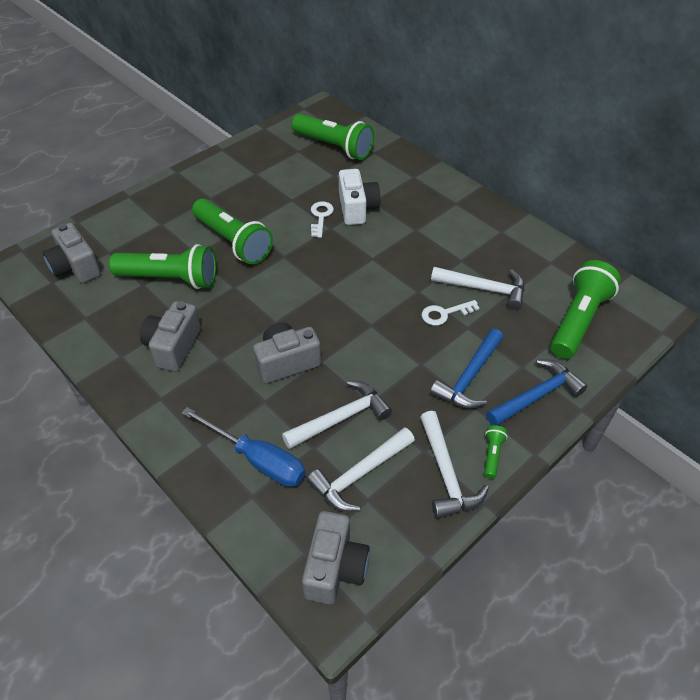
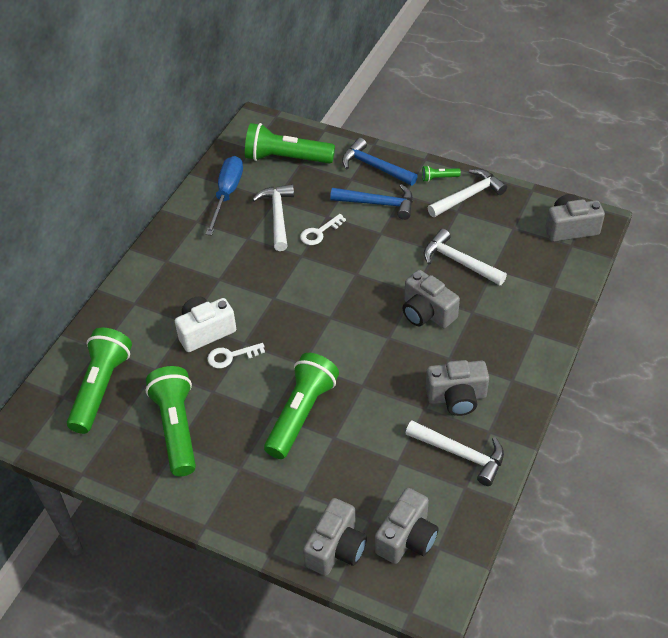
camera: 110 degrees left, 0 degrees up
green flashlight [109,244,216,289] -> green flashlight moved to [146,366,196,476]
blue screwdriver [182,407,305,487] -> blue screwdriver moved to [206,156,243,236]
white hammer [307,427,415,512] -> white hammer moved to [405,420,504,486]
white key [422,300,479,326] -> white key turned 90 degrees clockwise [300,214,346,245]
none -> grey camera [303,498,367,576]

